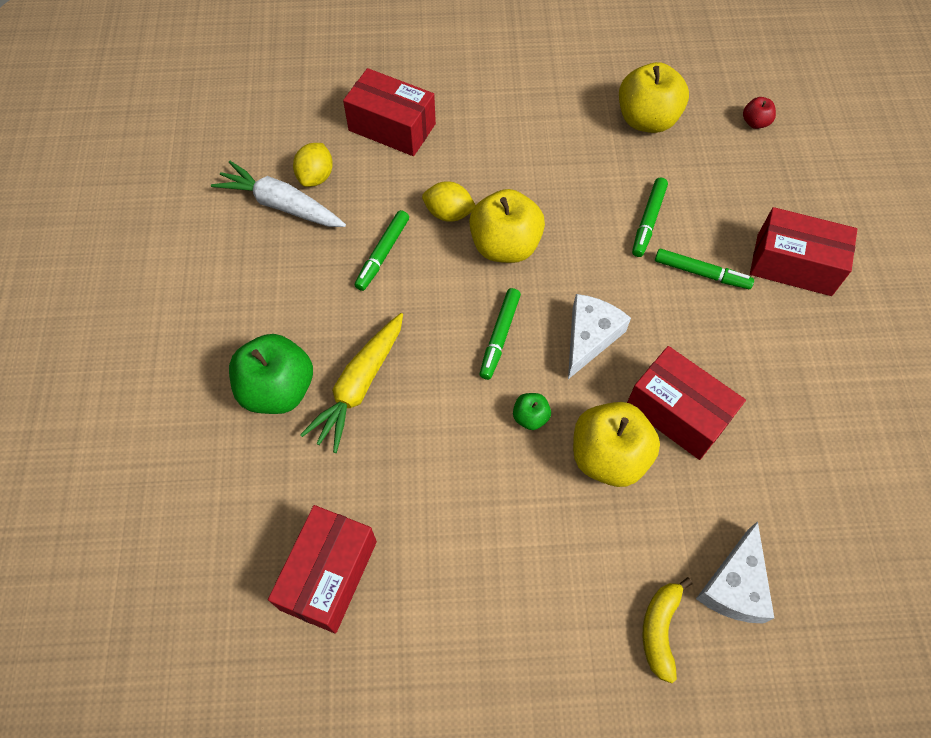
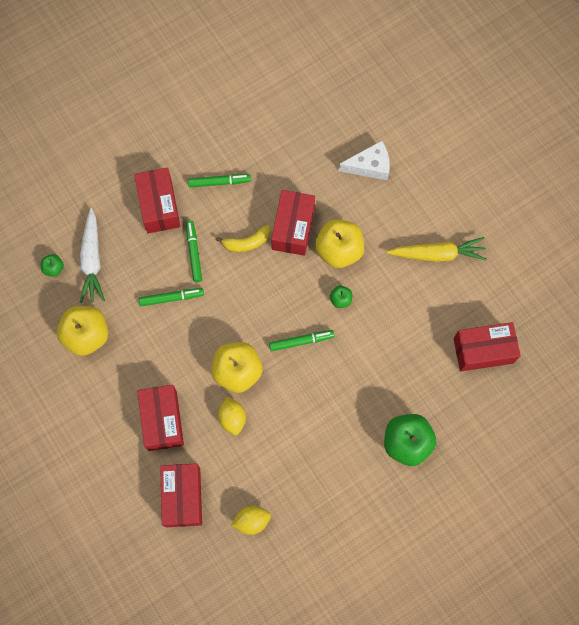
camera: 120 degrees left, 10 degrees up
white carrot [211,161,346,227] -> white carrot moved to [80,208,105,303]
yellow carrot [300,313,403,453] -> yellow carrot moved to [386,237,487,262]
green marker [355,210,409,291] -> green marker moved to [188,174,251,187]
white cheese [568,294,631,379] -> none
yellow banana [643,577,693,683] -> yellow banana moved to [216,225,270,252]
red apple [743,97,776,129] -> green apple [41,254,64,277]
none -> red box [137,385,184,451]

